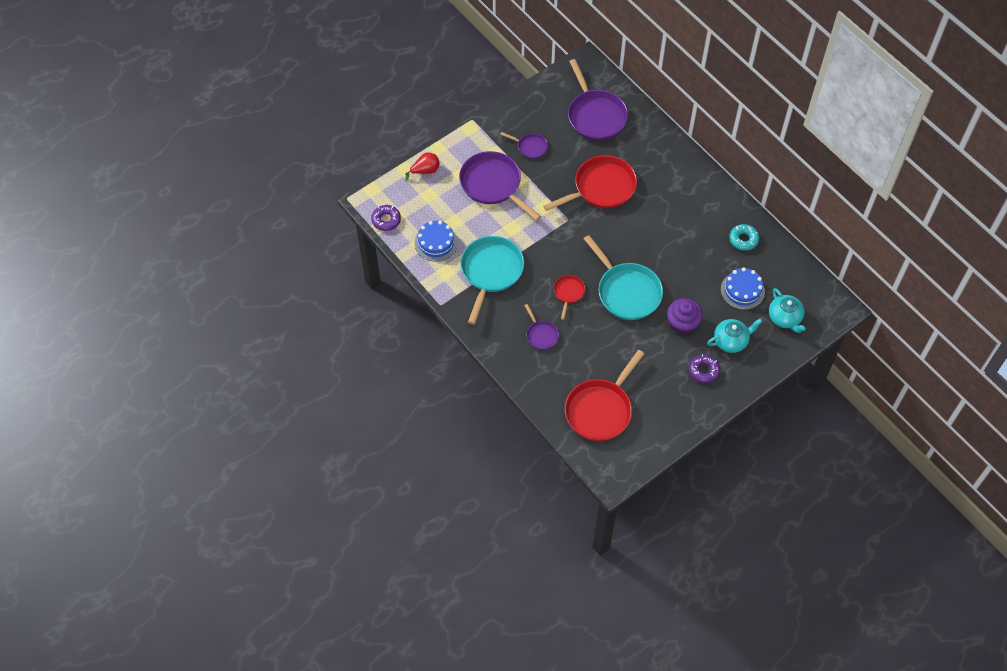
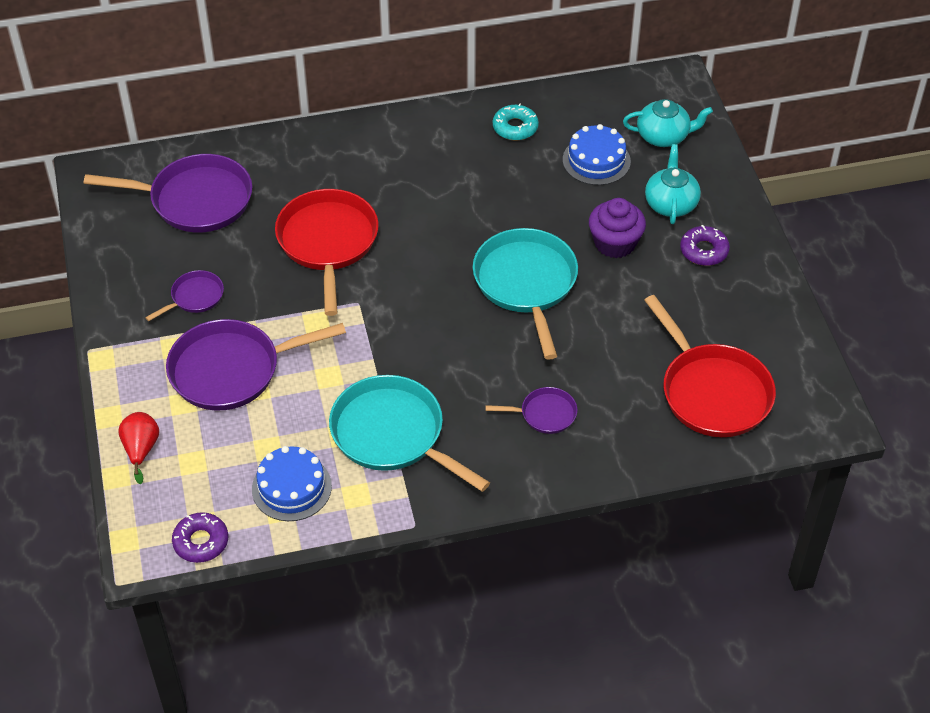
camera: 65 degrees left, 10 degrees down
red pan [553,275,585,320] -> none
turquoise pan [584,235,663,320] -> turquoise pan turned 90 degrees counterclockwise [473,228,578,360]

